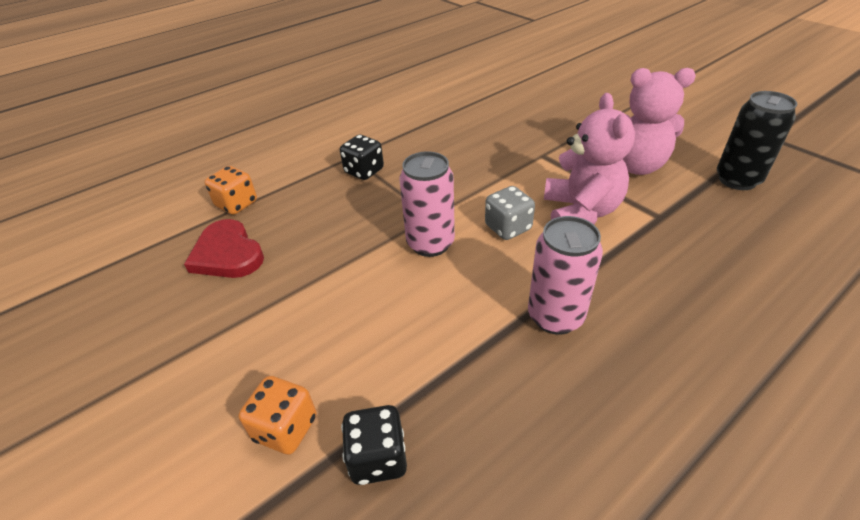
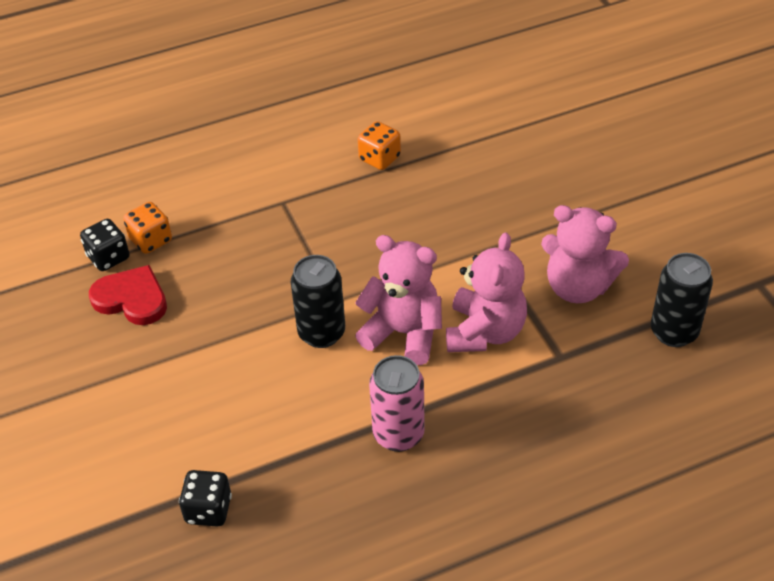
camera: 15 degrees right, 5 degrees up
red heart [184,219,264,278] -> red heart turned 135 degrees clockwise [89,265,167,325]
orange dice [238,376,316,455] -> orange dice moved to [358,121,401,170]
black dice [340,135,384,180] -> black dice moved to [80,219,130,271]
pink can [399,151,455,257] -> black can [291,255,345,348]
grey dice [485,186,535,240] -> pink teddy bear [355,235,442,365]

